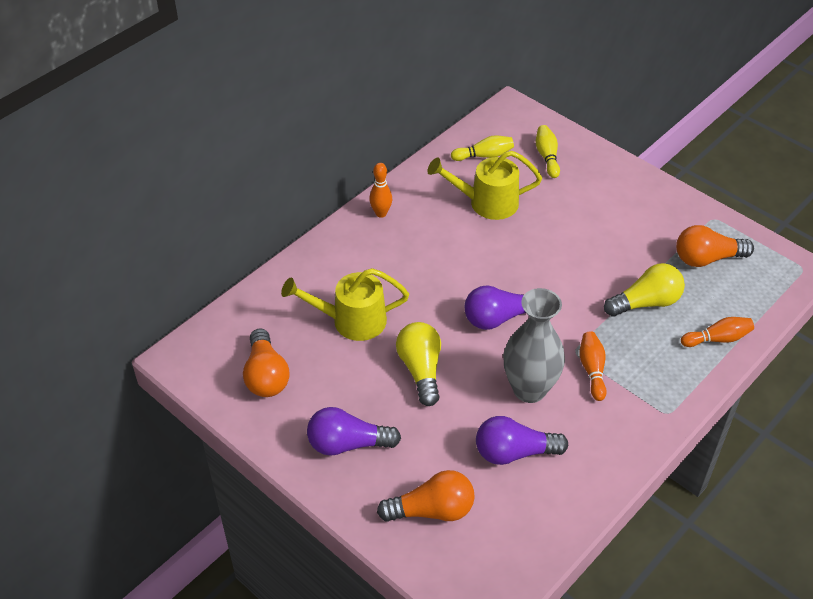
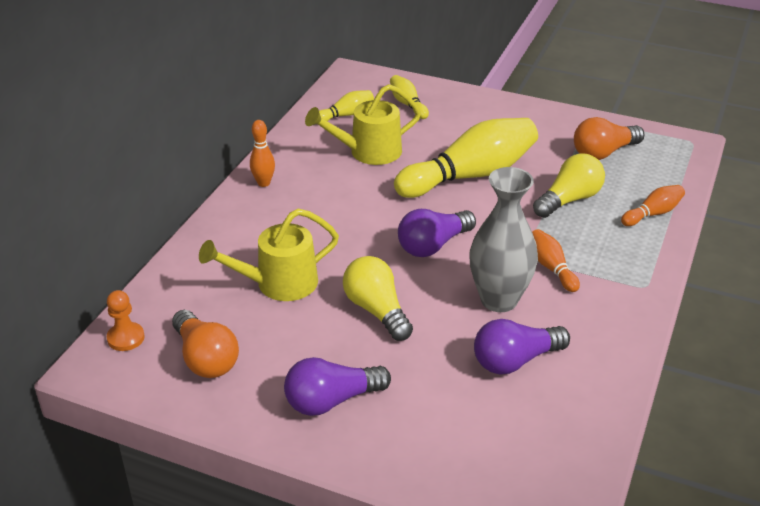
camera: 20 degrees left, 10 degrees down
orange light bulb [377,470,475,522] -> none
none -> orange pawn [107,290,145,351]
none -> yellow bowling pin [394,118,538,198]

